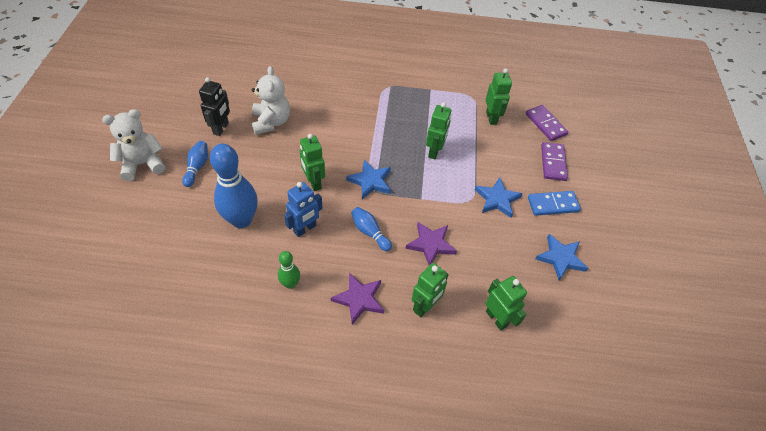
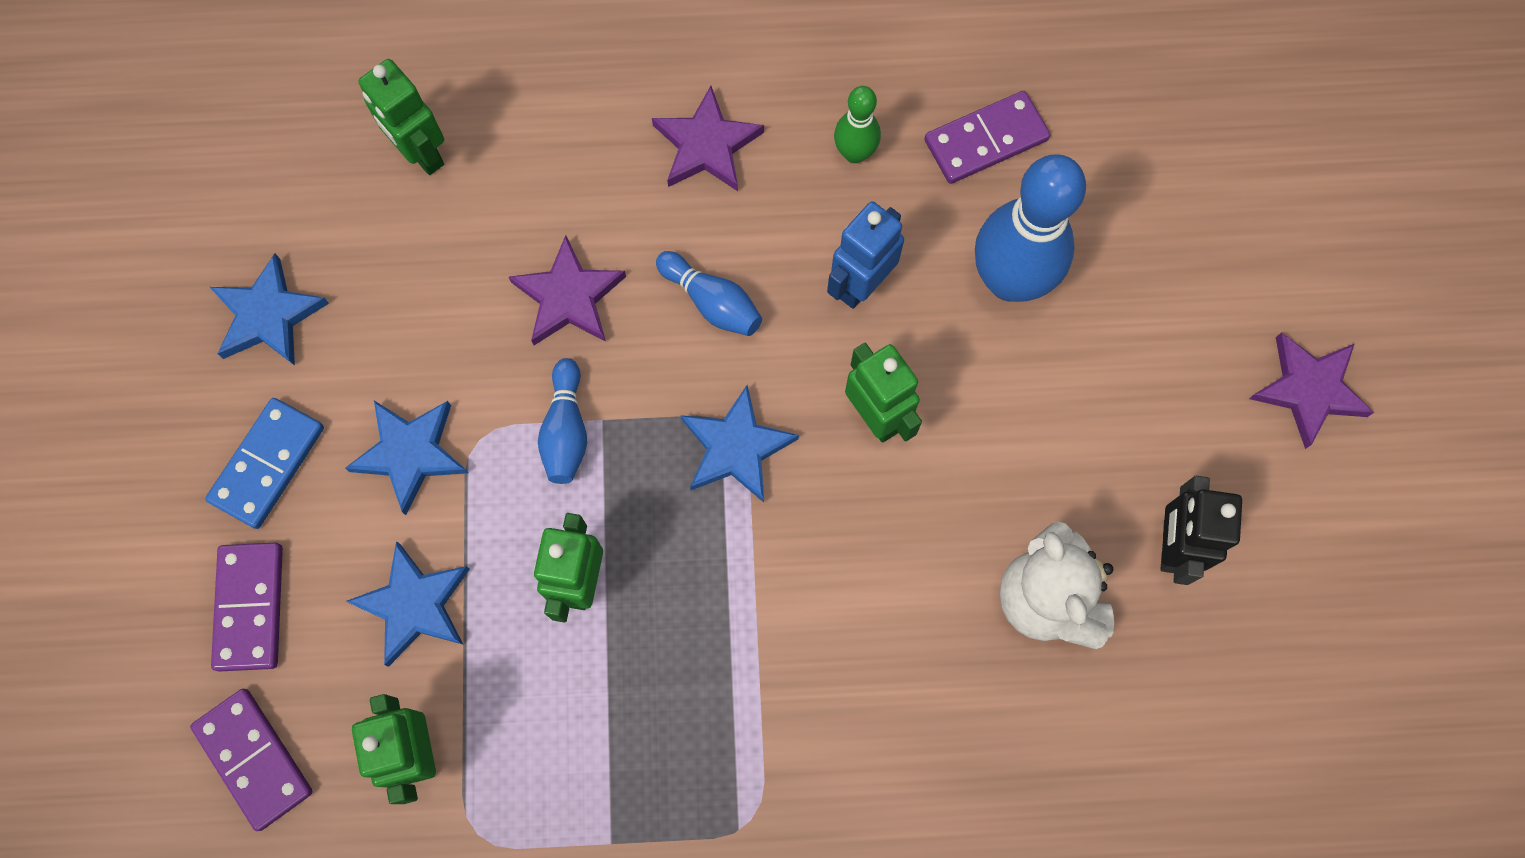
camera: 175 degrees right, 20 degrees up
white teddy bear [102,109,165,181] -> purple star [1249,332,1374,449]
blue bowling pin [182,141,208,187] -> blue bowling pin moved to [538,358,587,484]
green robot [411,263,449,317] -> none
blue domino [528,191,581,216] -> blue domino turned 45 degrees counterclockwise [205,398,324,529]
none -> blue star [346,541,470,667]
none -> purple domino [924,91,1050,184]

